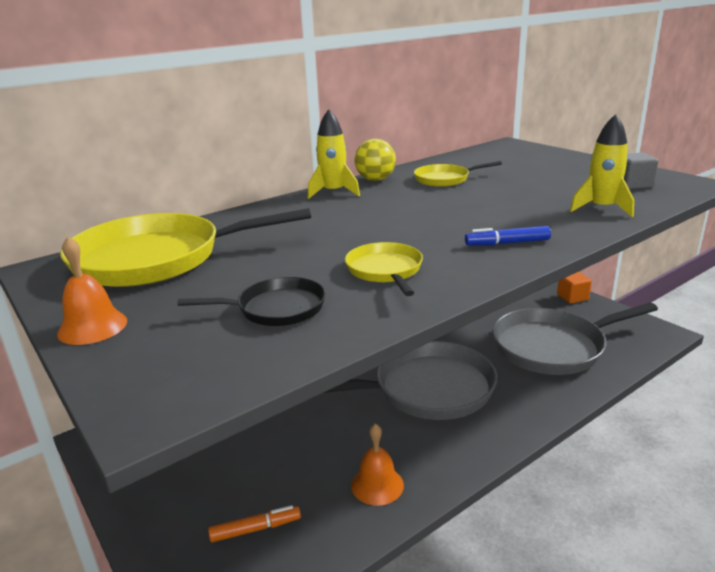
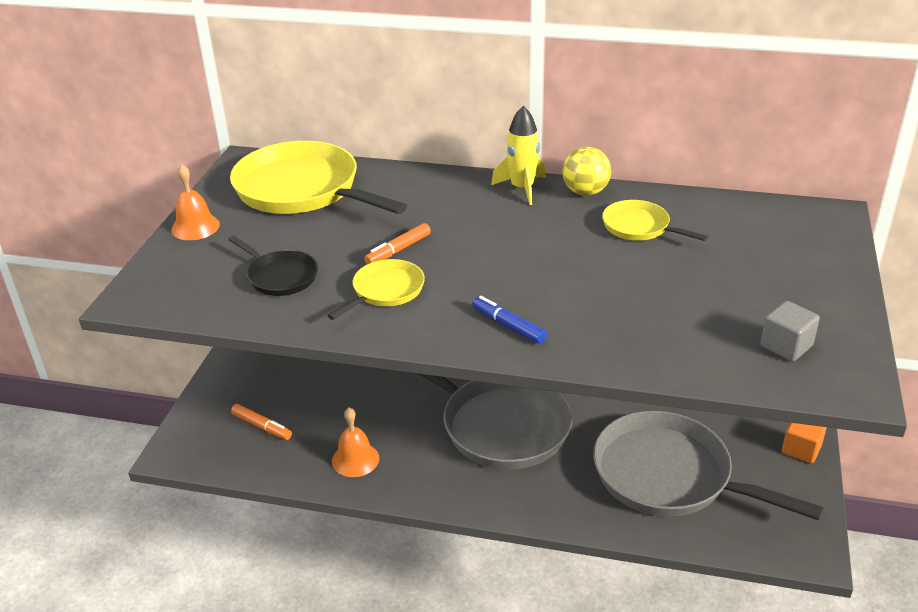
camera: 50 degrees right, 10 degrees up
yellow rocket [570,114,634,217] -> none
none -> orange marker [364,223,431,264]

